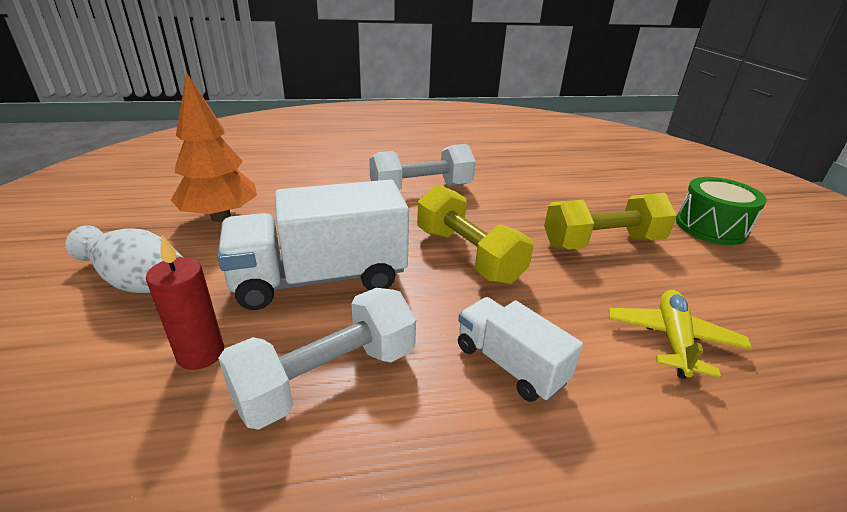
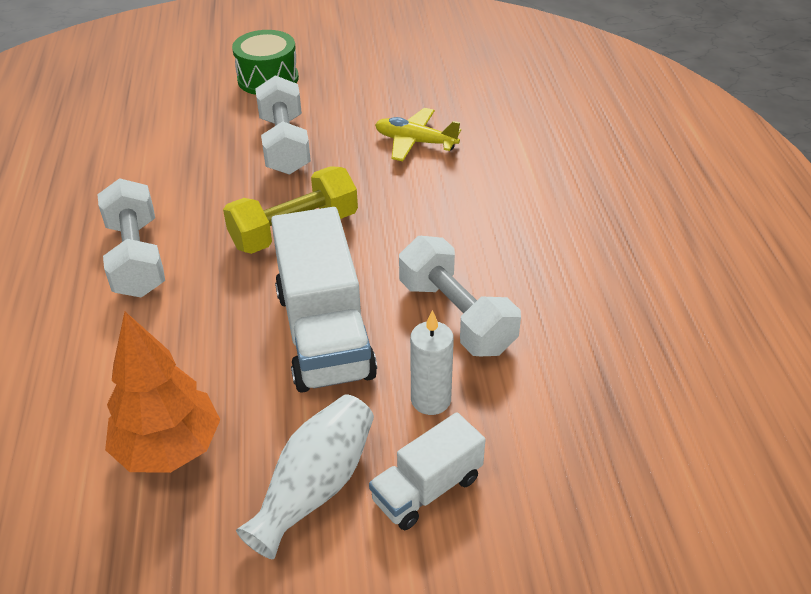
camera: 85 degrees left, 10 degrees up
red candle [146,235,224,370] -> white candle [410,310,454,415]
white truck [458,297,583,402] -> white truck moved to [369,412,486,530]
yellow dumbbell [544,193,677,250] -> white dumbbell [255,75,311,175]

